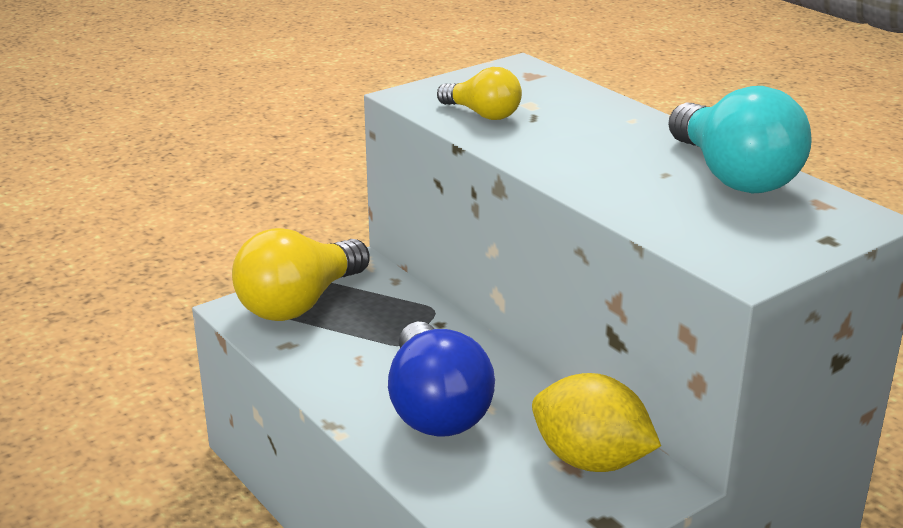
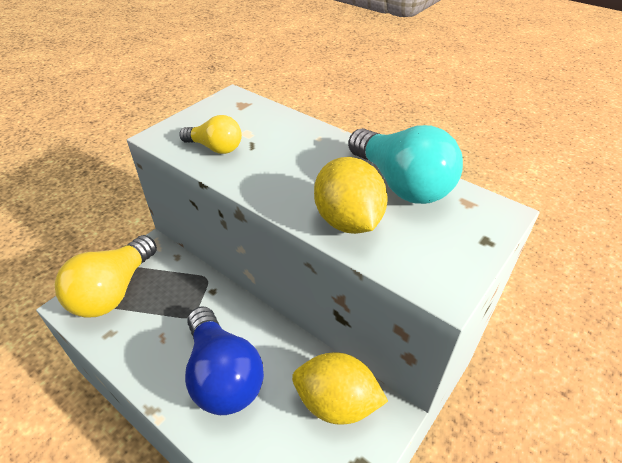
camera: 15 degrees left, 15 degrees up
none -> yellow lemon [314,157,388,234]

